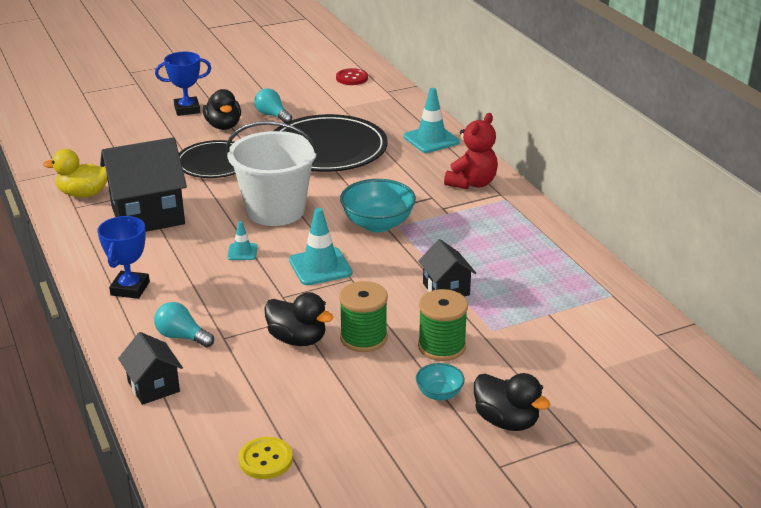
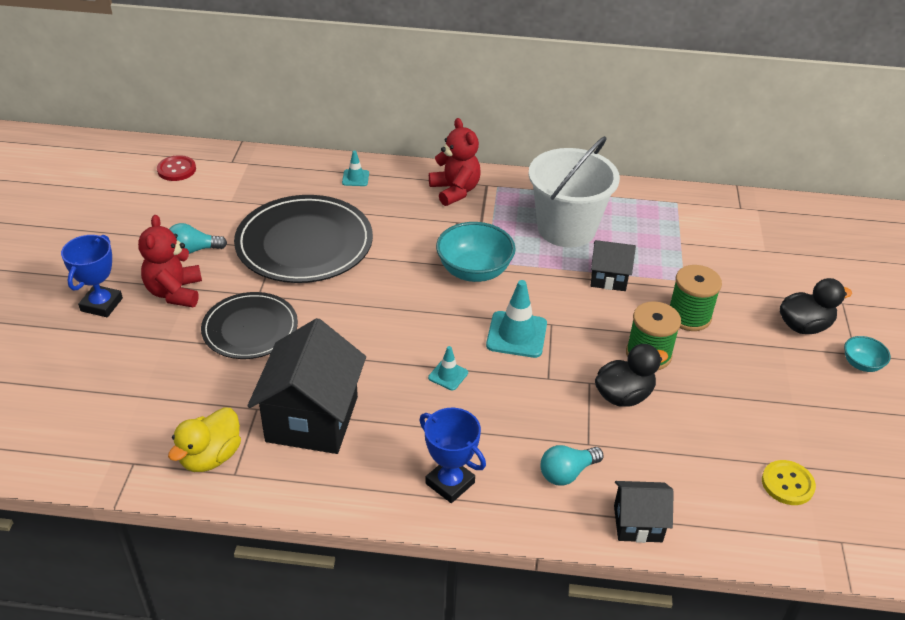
camera: 60 degrees left, 10 degrees up
black duck [203,89,241,130] -> red teddy bear [138,215,202,307]
white bucket [226,121,319,226] -> white bucket moved to [529,136,620,248]
turquoise traffic cone [404,88,460,153] -> turquoise traffic cone [342,151,369,186], size x0.54
turquoise bowl [416,363,465,400] -> turquoise bowl moved to [844,336,891,372]

